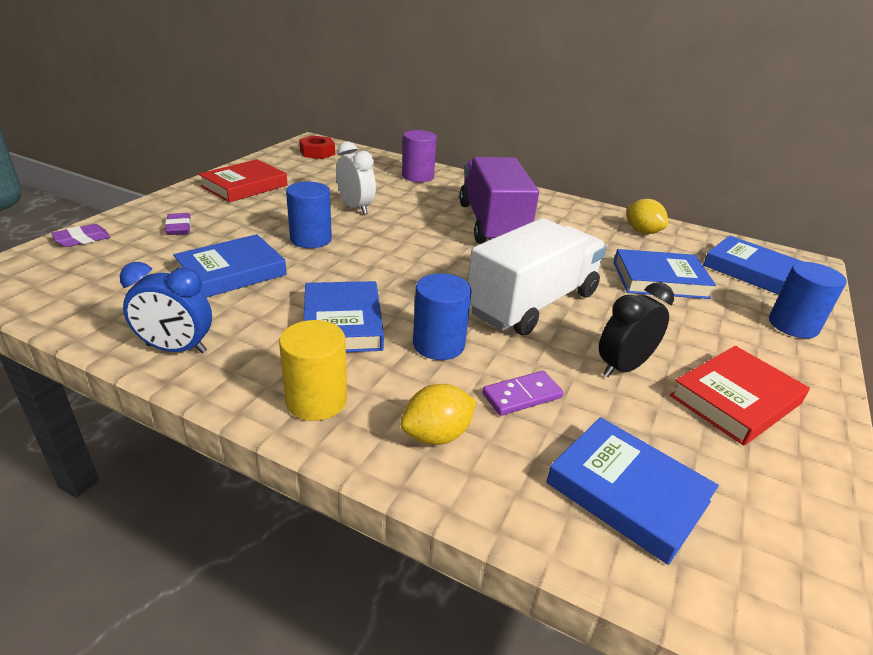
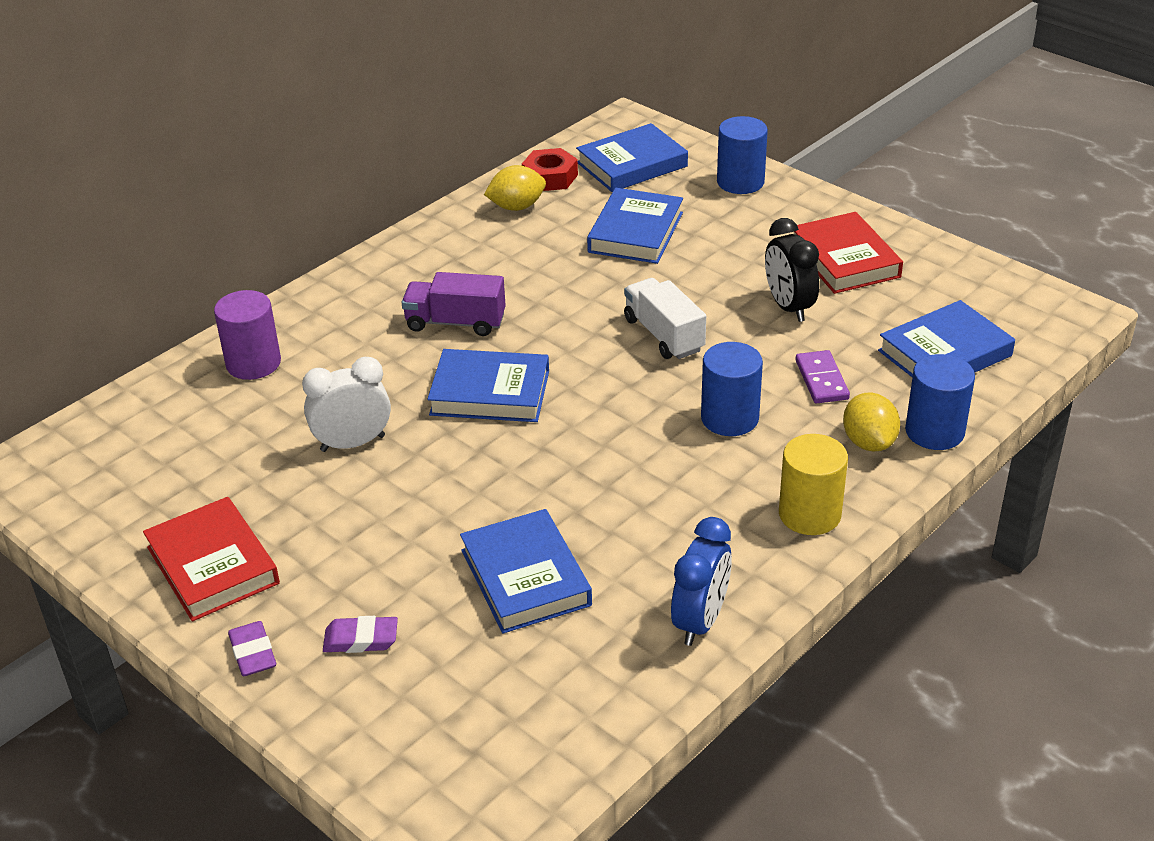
camera: 70 degrees left, 5 degrees up
purple eraser [51,224,110,247] -> purple eraser moved to [228,621,276,676]
blue cylinder [286,182,332,248] -> blue cylinder moved to [905,354,975,450]
red nut [299,136,335,159] -> red nut moved to [522,148,578,191]
blue book [304,281,384,352] -> blue book moved to [427,349,549,422]
purple truck [459,157,539,244] -> purple truck [401,272,506,336], size x0.56
white truck [468,218,607,336] -> white truck [624,278,706,359], size x0.56

